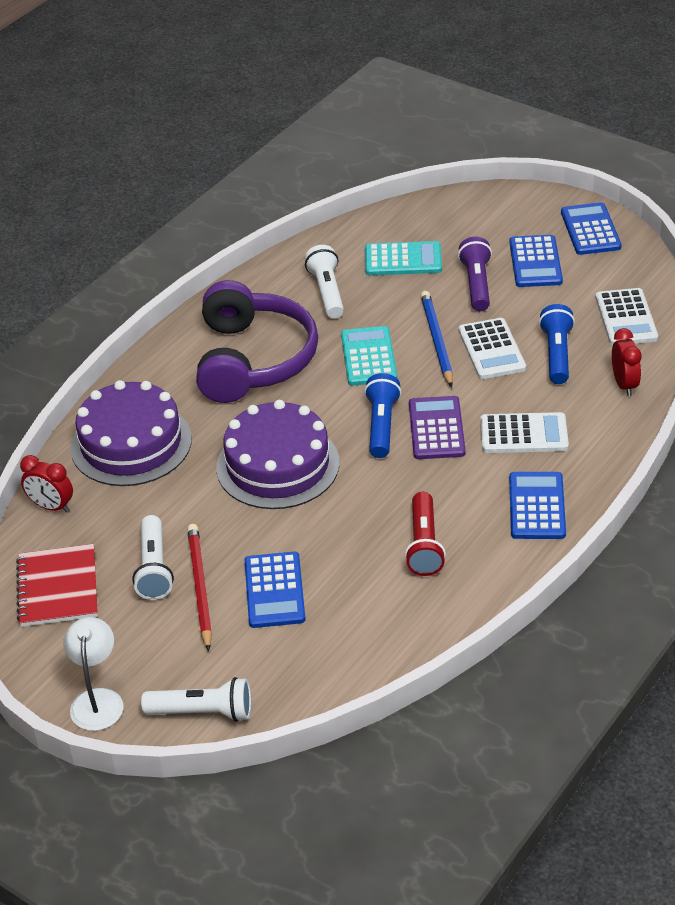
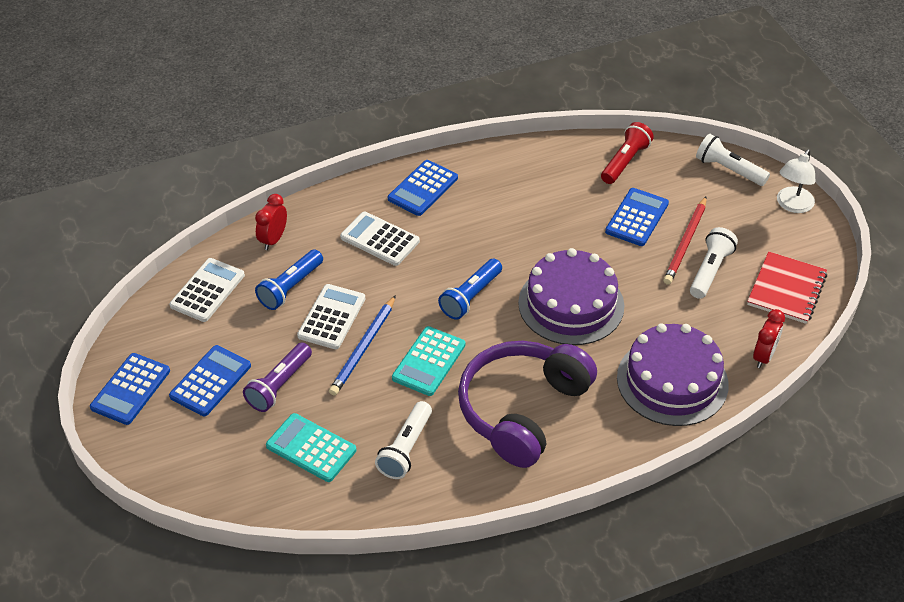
camera: 150 degrees left, 5 degrees up
red clock [20,455,73,513] -> red clock turned 60 degrees clockwise [753,309,785,368]
red flashlight [405,492,446,576] -> red flashlight moved to [601,122,654,184]
purple calculator [409,396,466,459] -> none

